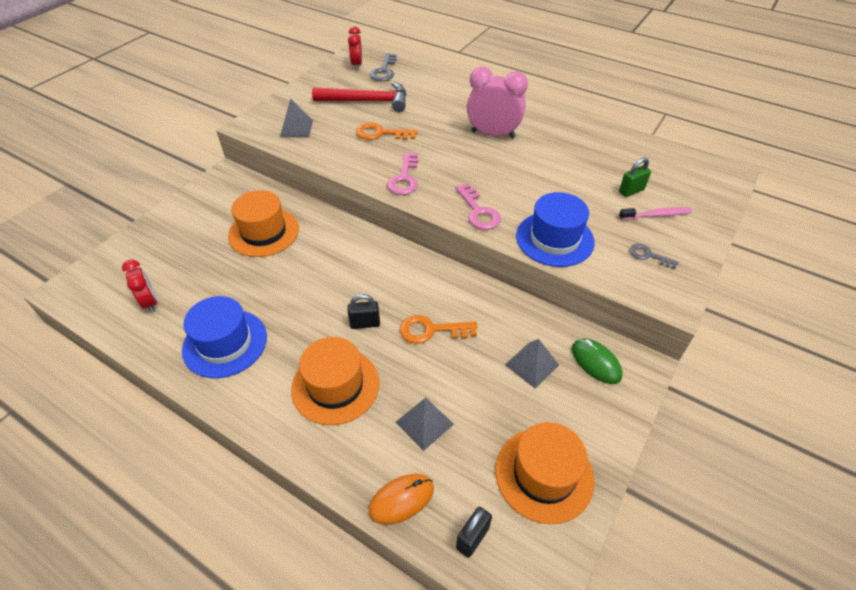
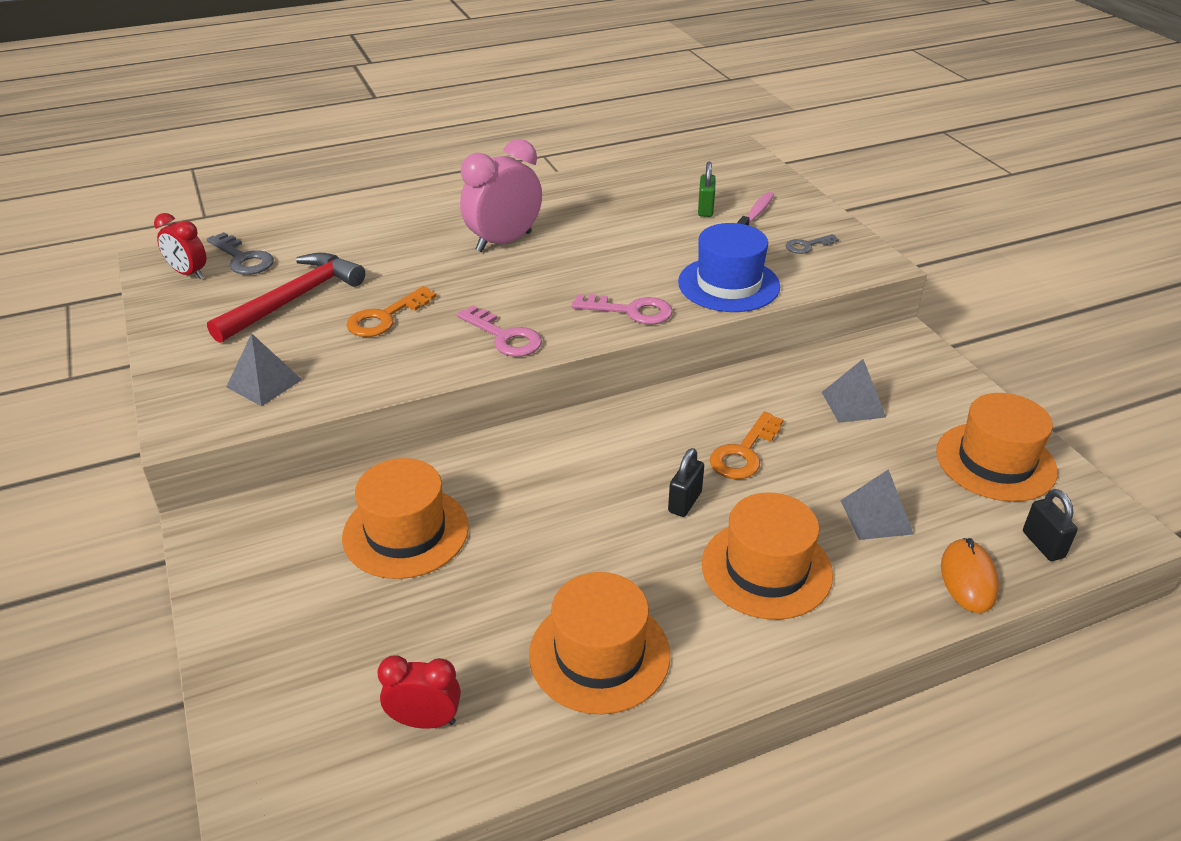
camera: 55 degrees left, 10 degrees down
blue hat [182,296,267,378] -> orange hat [529,572,670,714]
green mouse [572,339,623,384] -> none

